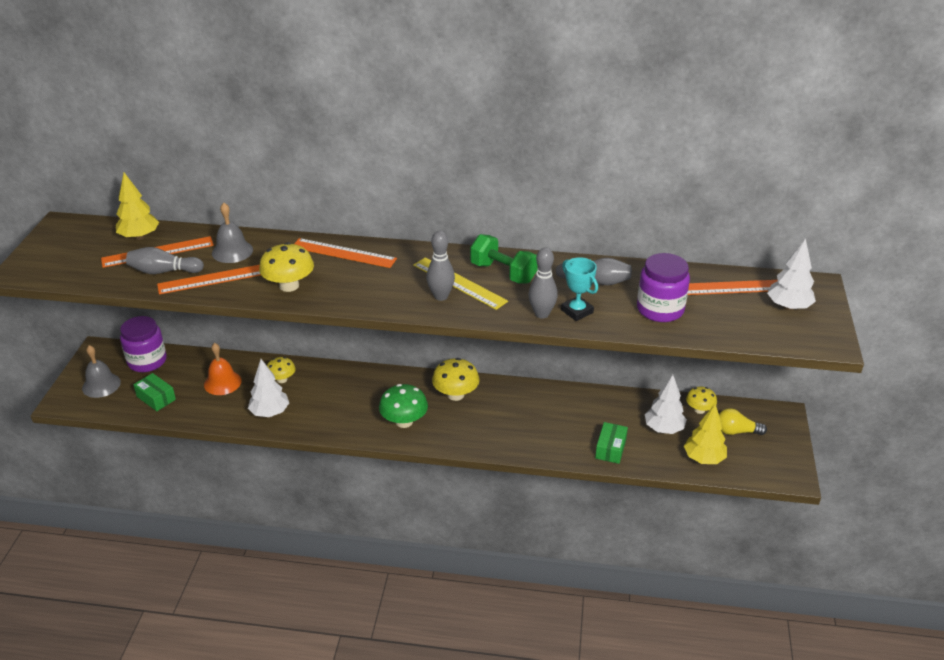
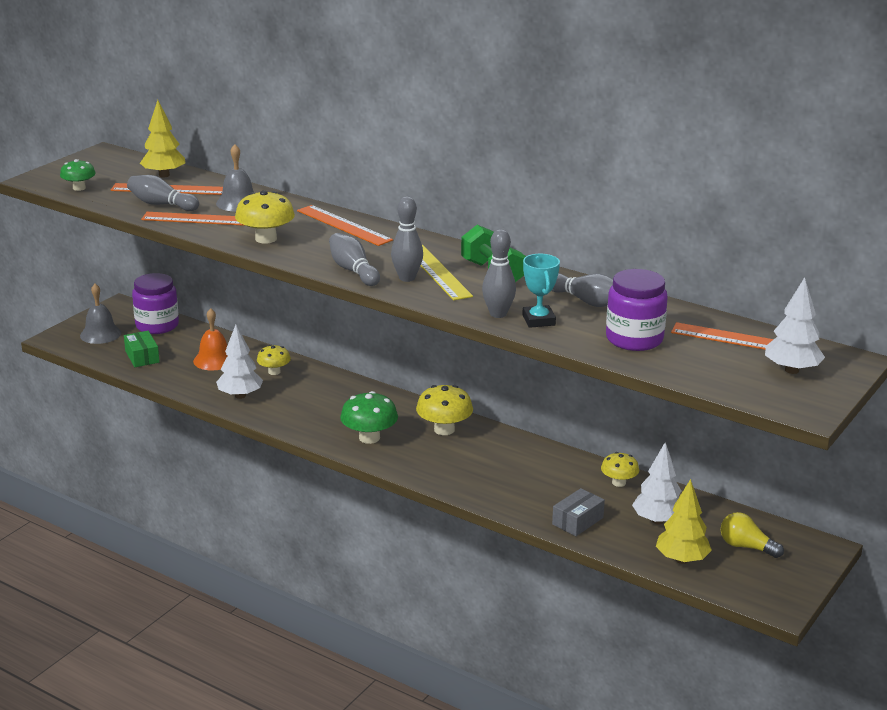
camera: 25 degrees right, 10 degrees down
green box [595,422,628,464] -> grey box [552,488,605,536]
yellow mushroom [686,386,717,414] -> yellow mushroom moved to [601,452,639,487]
none -> green mushroom [60,159,96,191]
none -> grey bowling pin [329,233,380,286]

